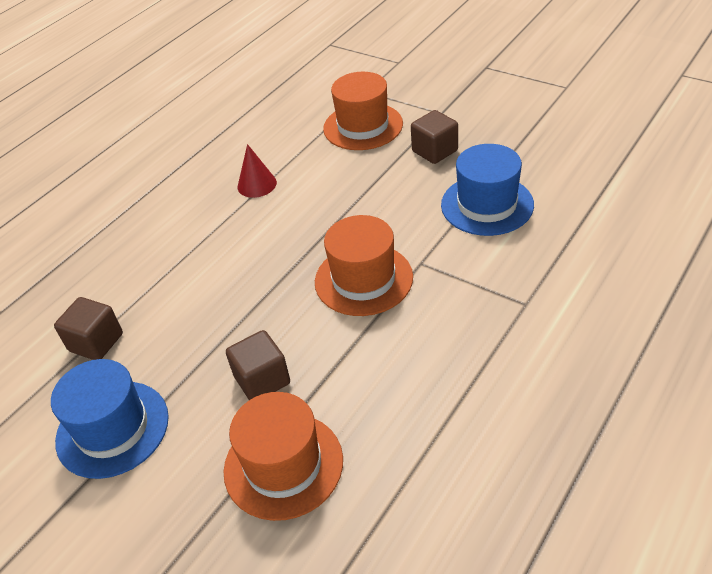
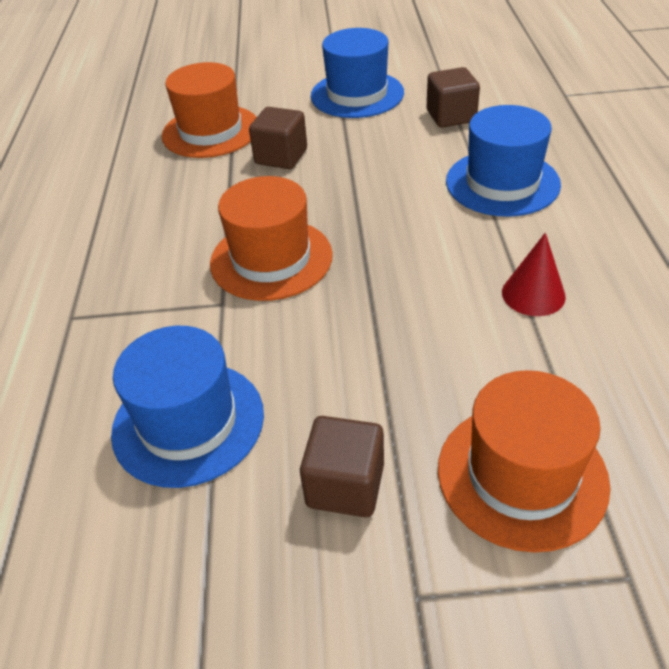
camera: 140 degrees right, 0 degrees up
none -> blue hat [446,105,561,217]

